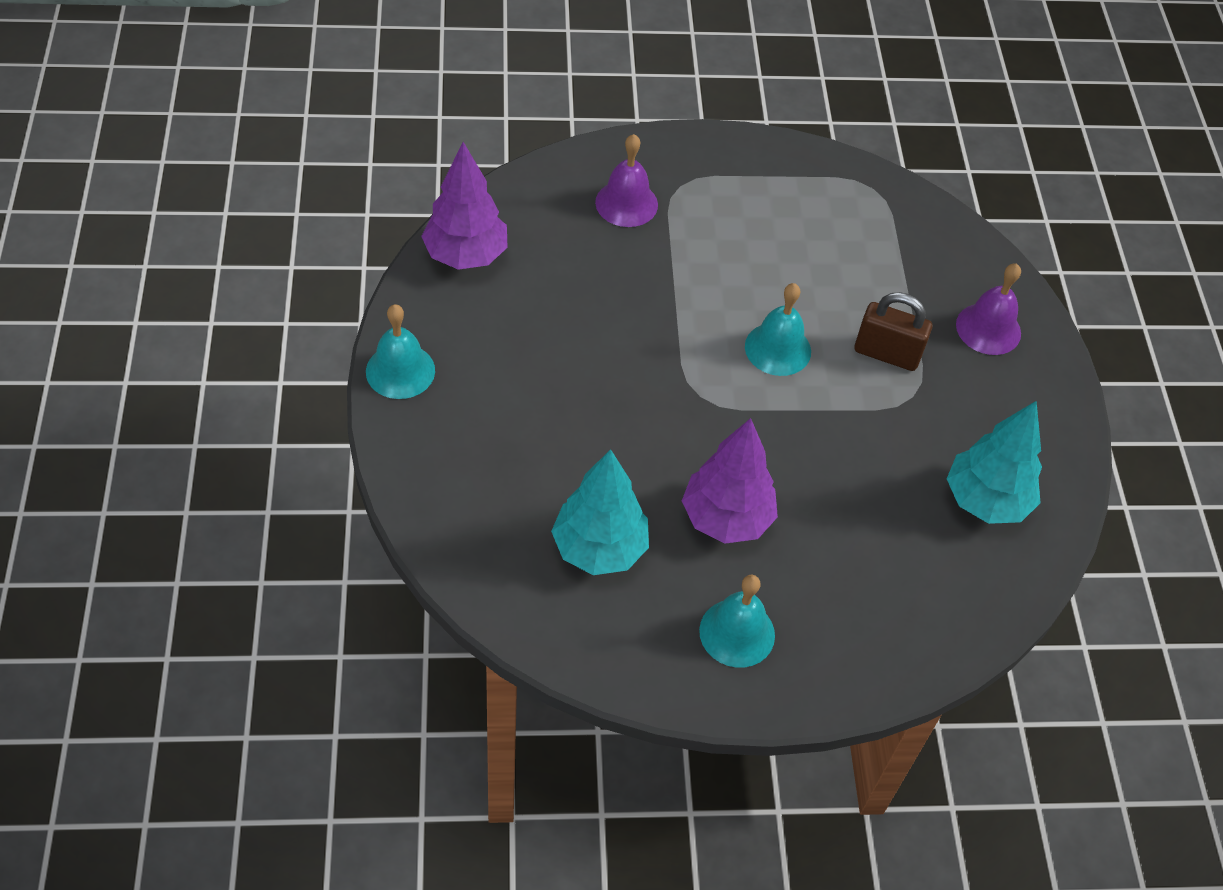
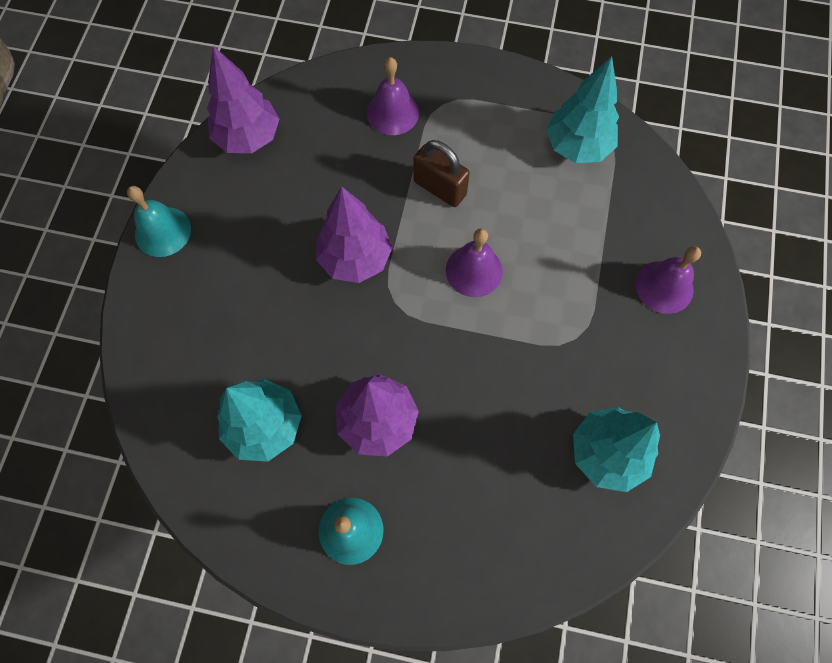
camera: 20 degrees right, 15 degrees up
turquoise bell [745,283,811,376] -> purple bell [446,228,503,297]
brown padlock [854,292,932,371] -> brown padlock moved to [414,140,470,207]
none -> purple tree [316,187,392,283]
none -> turquoise tree [546,56,619,163]

